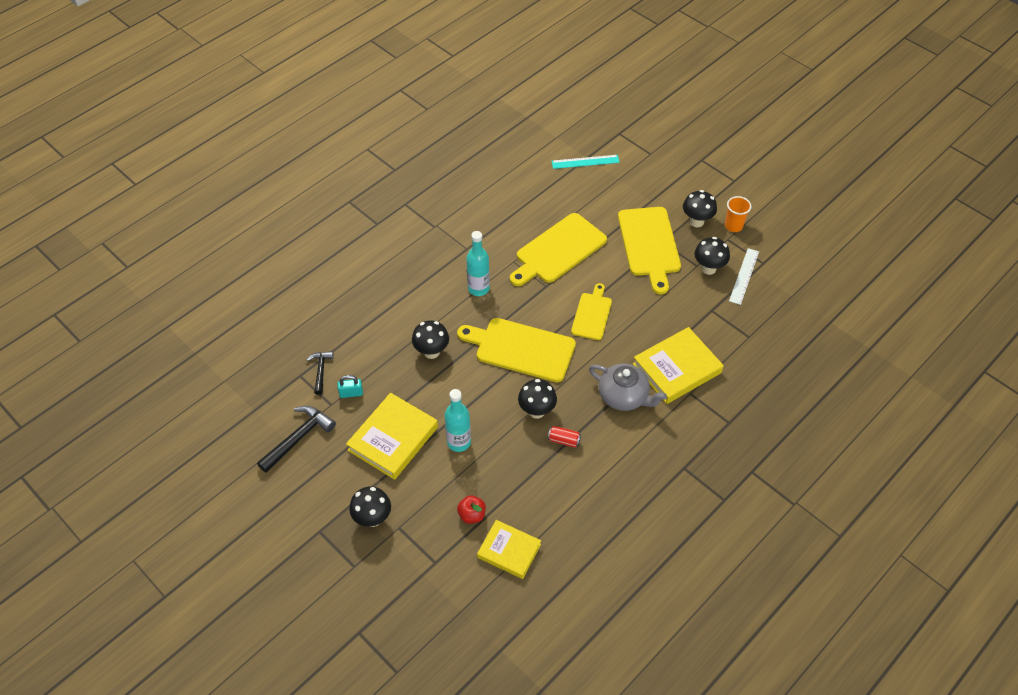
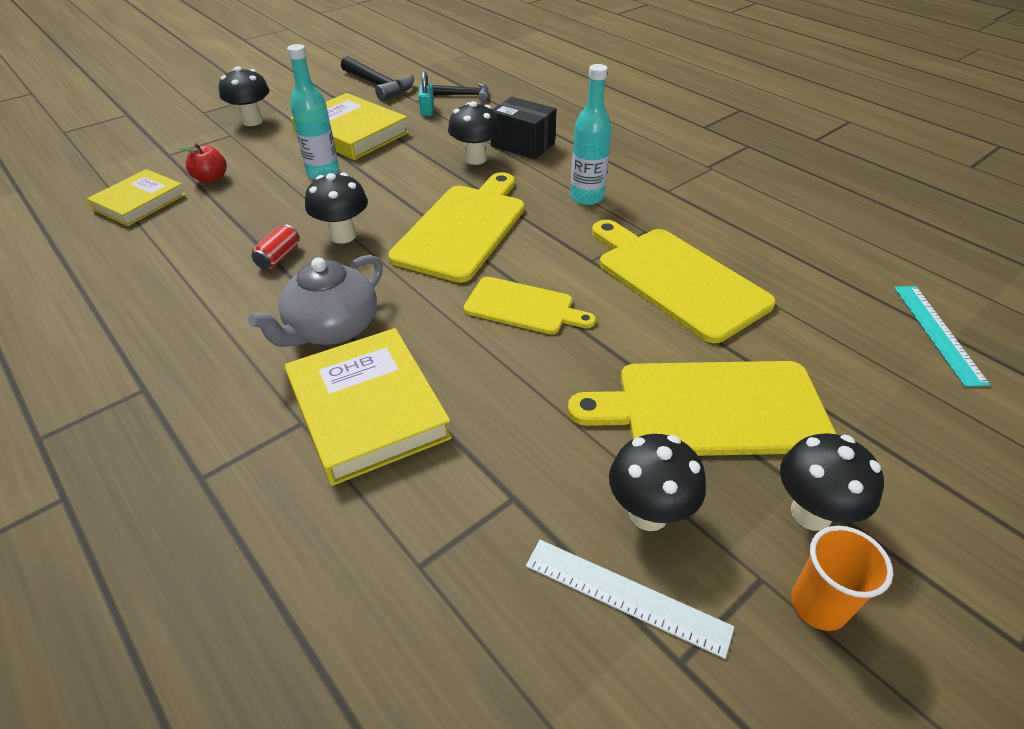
camera: 95 degrees right, 10 degrees down
none -> black box [491,97,557,160]

